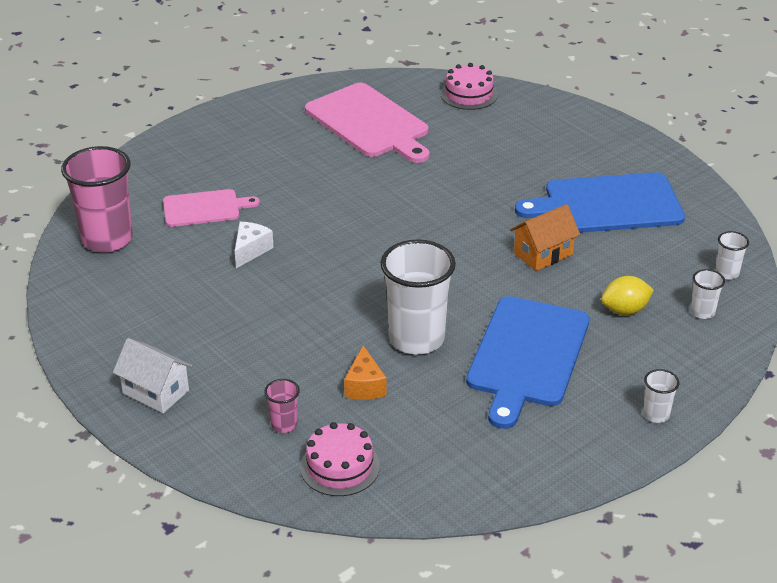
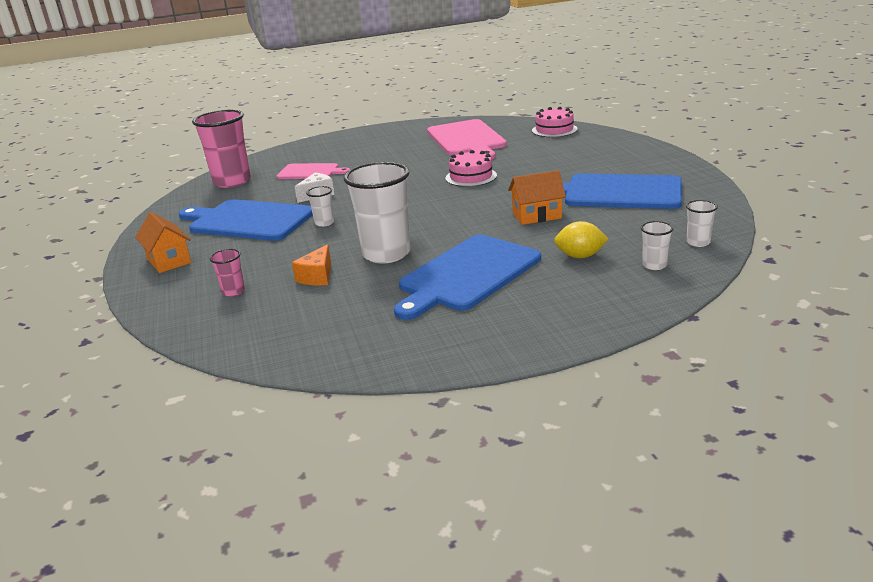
camera: 25 degrees right, 10 degrees down
white house [113,338,192,413] -> orange house [135,212,191,273]
pink cake [300,422,380,496] -> pink cake moved to [446,150,497,187]
white cup [643,369,680,423] -> white cup moved to [306,186,334,227]
none -> blue cutting board [179,199,313,241]

